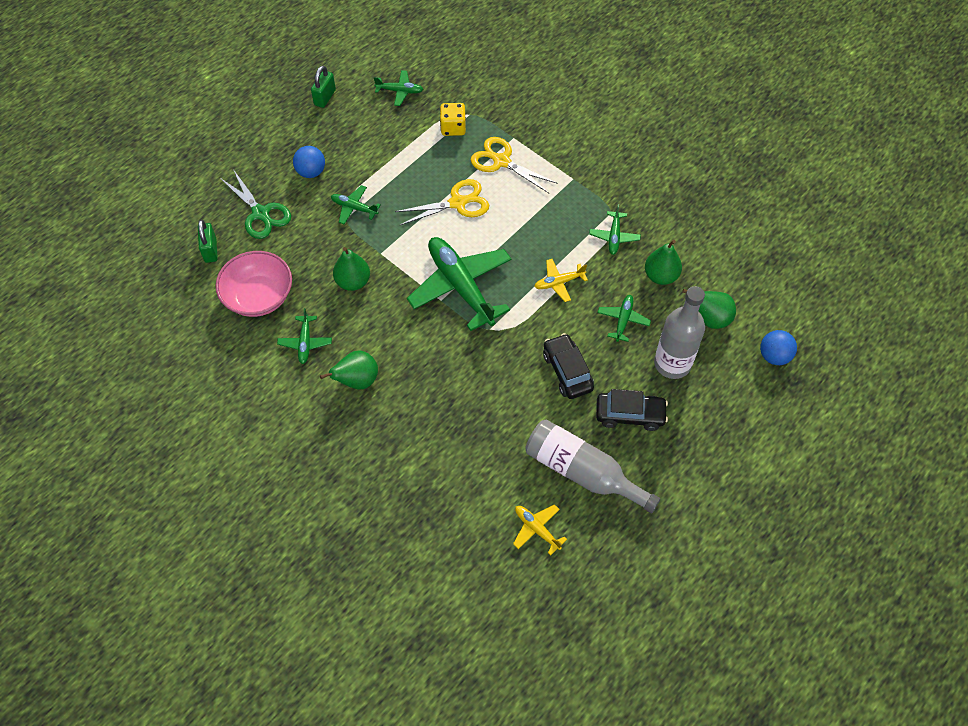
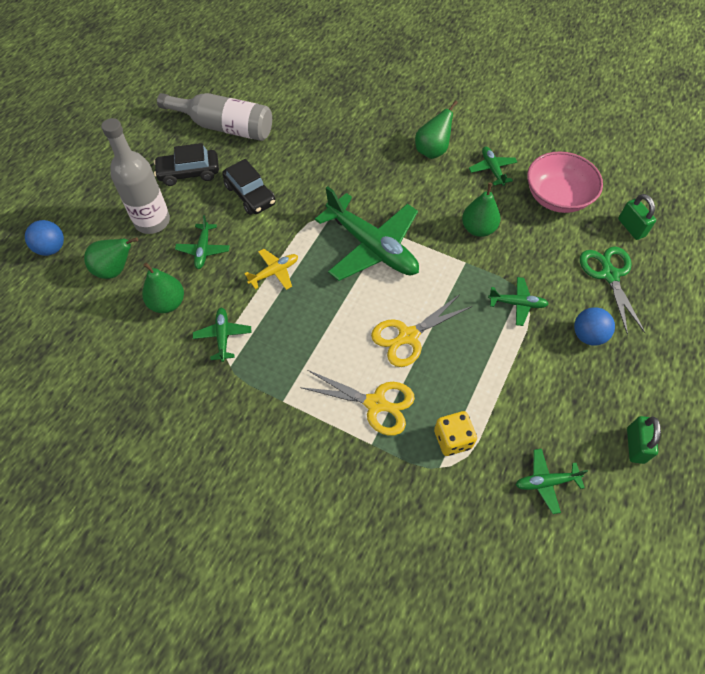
camera: 165 degrees right, 0 degrees up
green scissors [219,169,291,239] -> green scissors turned 45 degrees clockwise [580,247,645,335]
yellow plane [513,504,567,555] -> none

